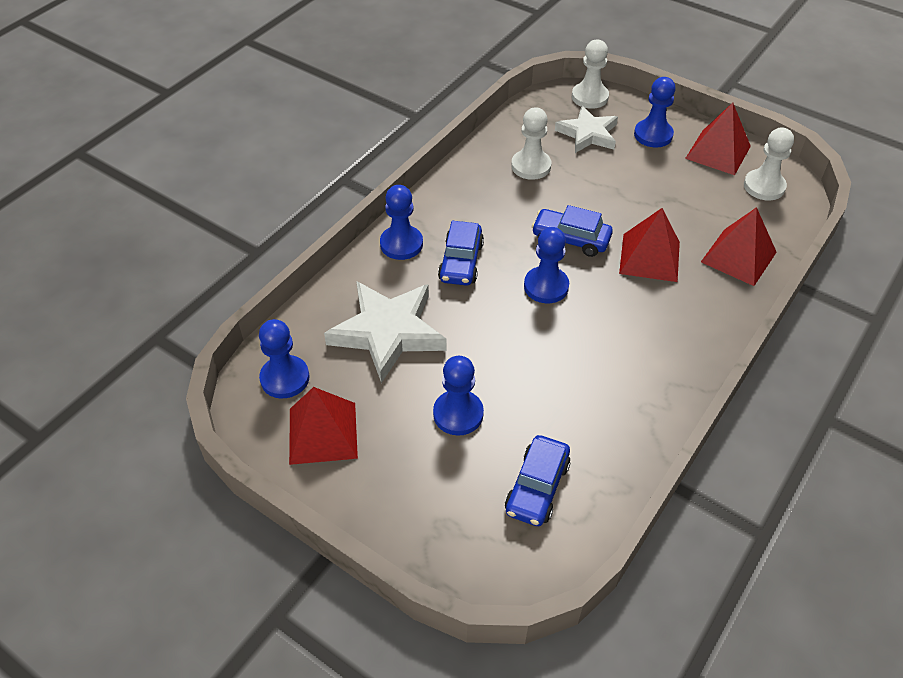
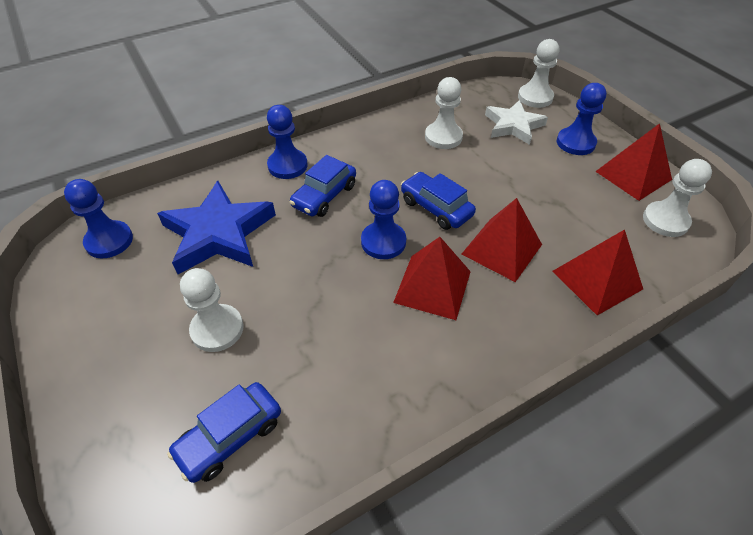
camera: 25 degrees right, 0 degrees up
red pyramid [289,387,358,465] -> red pyramid moved to [393,237,471,320]
white star [324,281,447,383] -> blue star [157,181,276,274]
blue pawn [433,356,484,436] -> white pawn [180,268,244,352]

